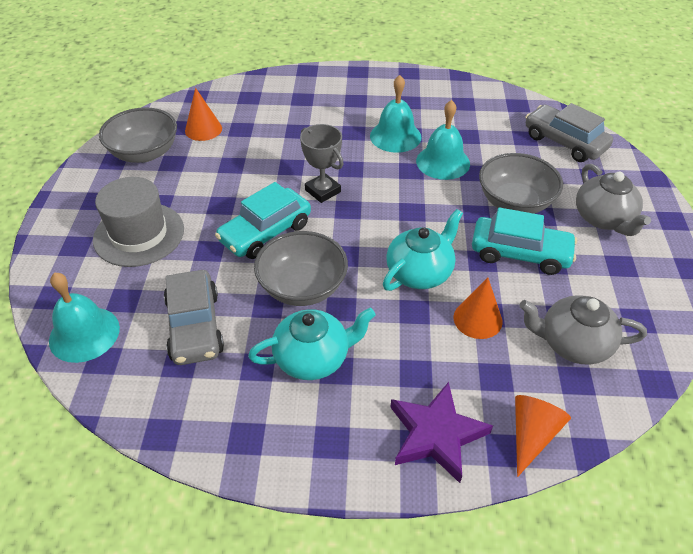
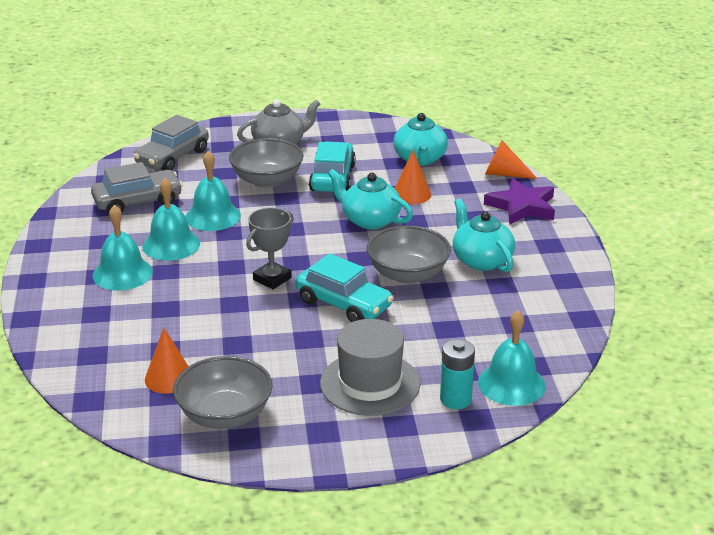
camera: 100 degrees left, 15 degrees down
grey car [164,270,224,365] -> grey car moved to [91,162,183,213]
grey teapot [519,295,647,365] -> turquoise teapot [393,113,448,166]
none -> turquoise bell [93,205,153,290]
none -> turquoise battery [440,339,475,409]

